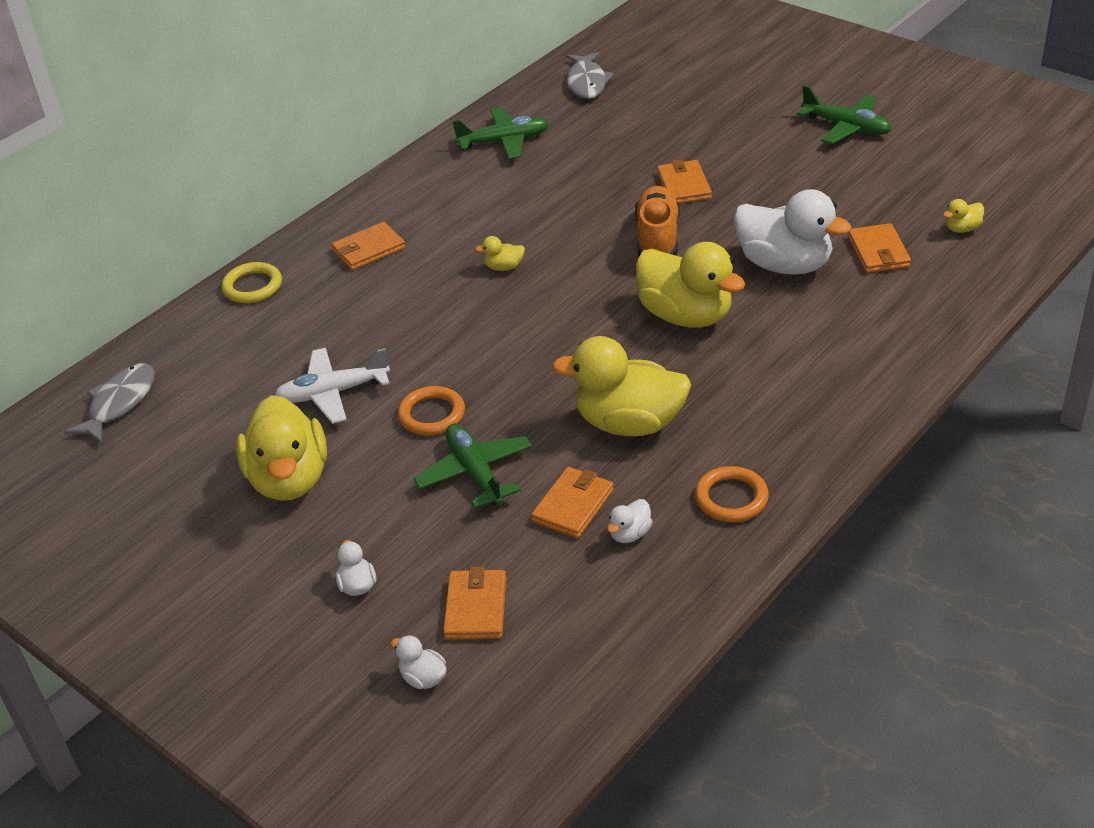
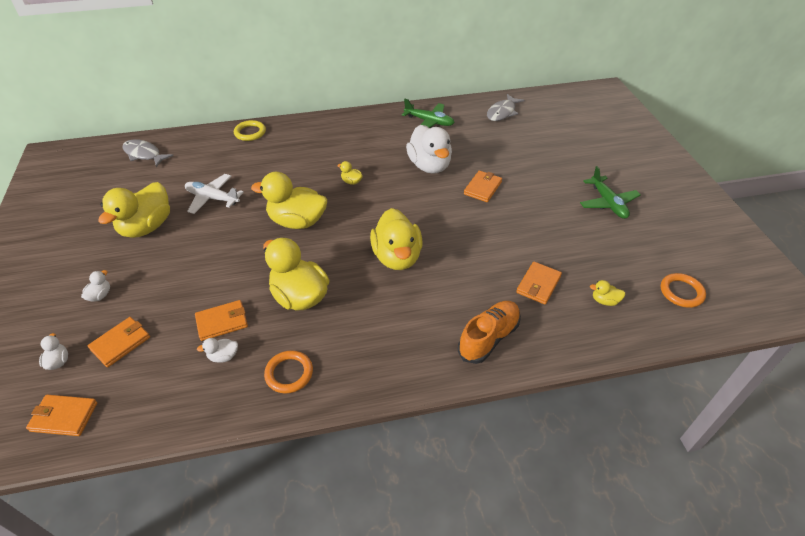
camera: 35 degrees right, 5 degrees up
grey fish [64,363,155,444] -> grey fish turned 120 degrees counterclockwise [122,139,173,167]
orange wallet [331,222,405,270] -> orange wallet moved to [26,395,97,436]
orange ring [398,386,465,436] -> orange ring moved to [661,273,706,308]
green plane [413,423,532,508] -> none
orange shoe [635,186,680,256] -> orange shoe moved to [458,301,521,364]
white duck [734,189,851,275] -> white duck moved to [406,125,452,174]
none -> yellow duck [251,172,327,229]

